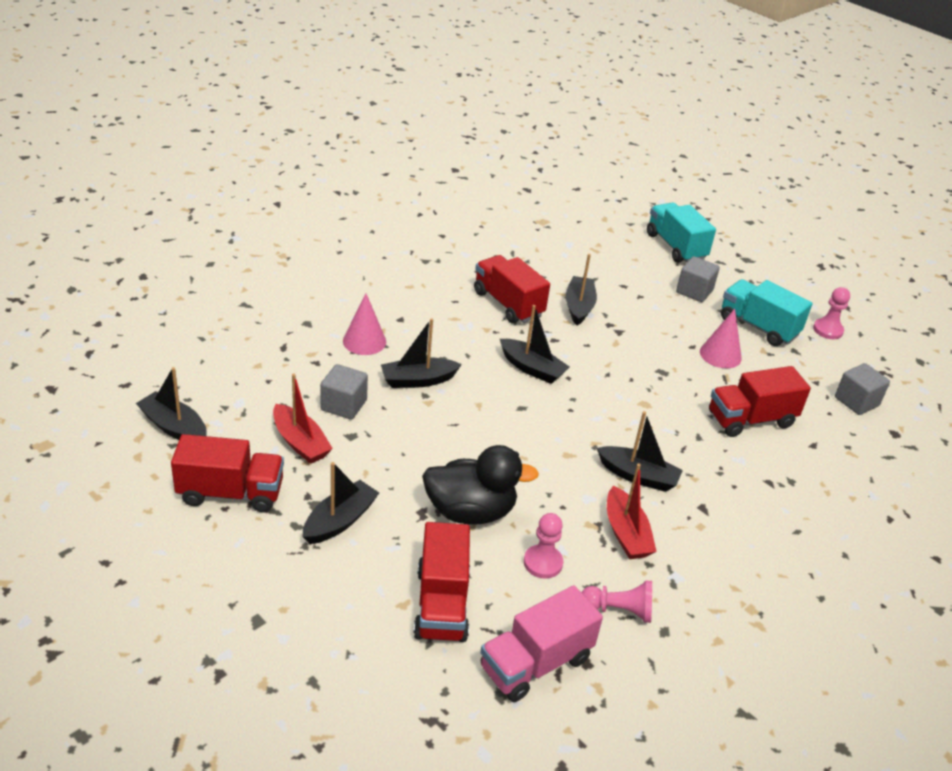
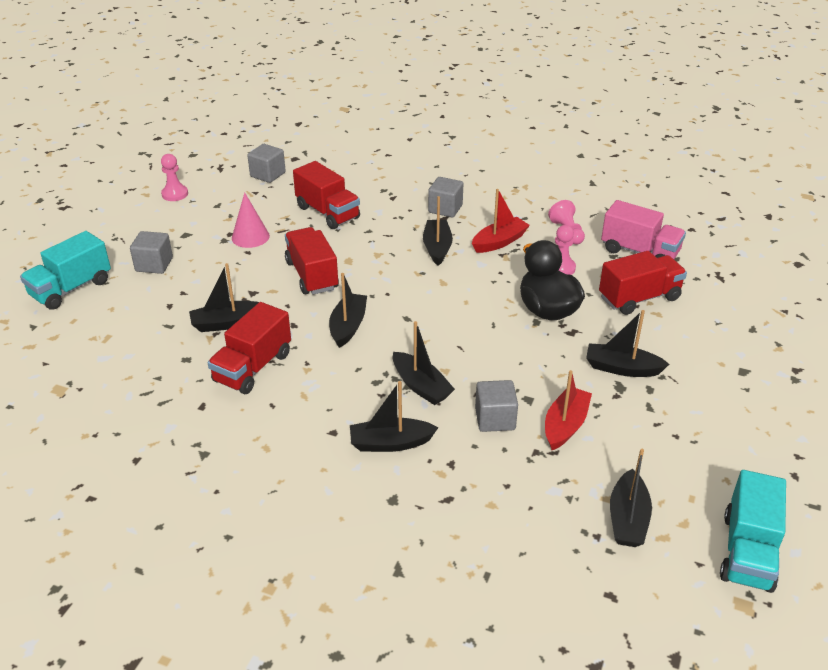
camera: 110 degrees left, 0 degrees up
red truck [171,434,284,512] -> red truck moved to [285,227,339,294]
pink cone [343,293,386,355] -> black boat [350,381,438,452]
turquoise truck [721,279,812,346] -> turquoise truck moved to [720,470,786,593]
none -> grey cube [428,177,464,217]

